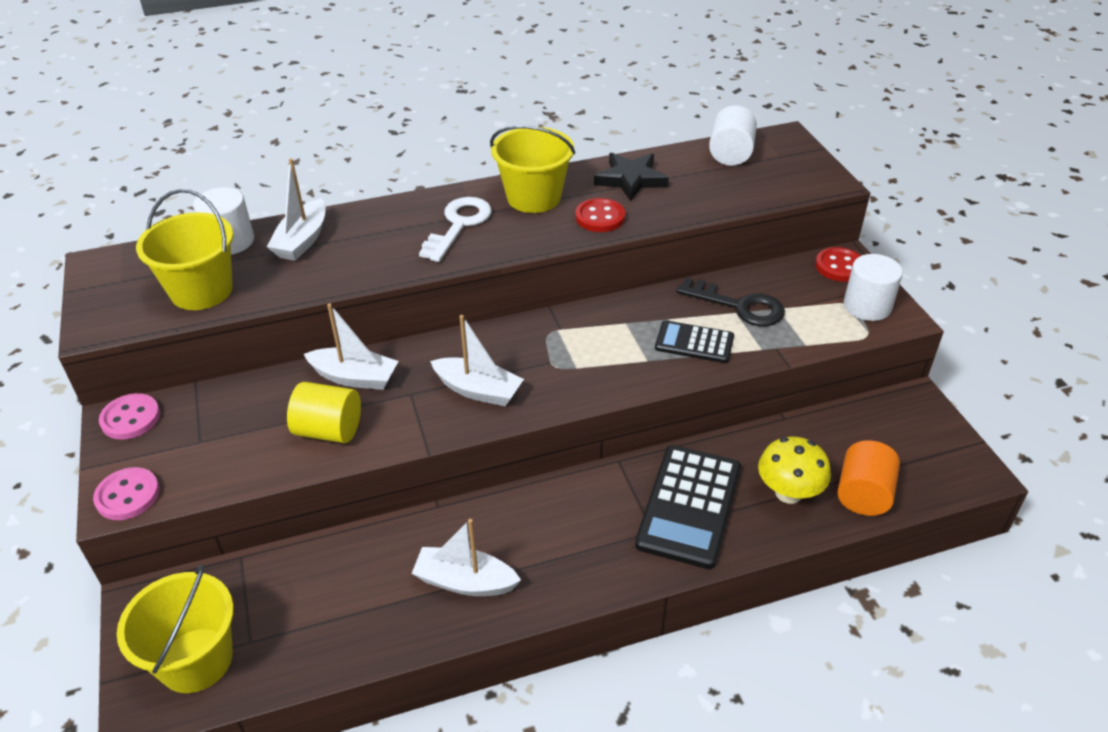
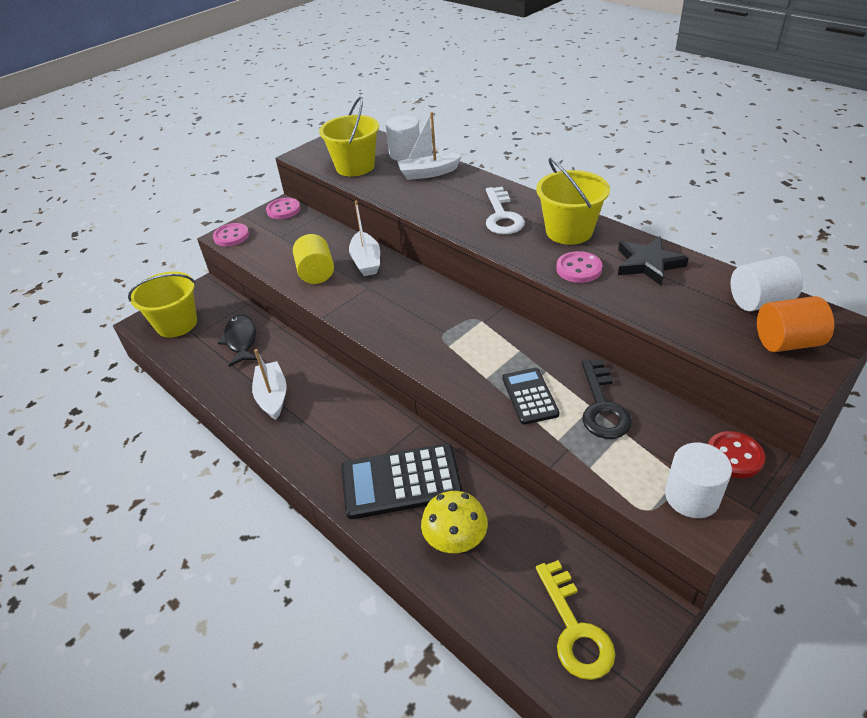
camera: 65 degrees right, 0 degrees up
white key [419,197,492,262] -> white key turned 90 degrees clockwise [486,187,525,234]
white boat [430,315,524,406] -> none
red button [575,198,625,232] -> pink button [556,251,602,283]
orange cylinder [837,440,900,516] -> orange cylinder moved to [757,296,834,352]
none -> black fish [218,314,257,367]
none -> yellow key [536,560,615,680]

